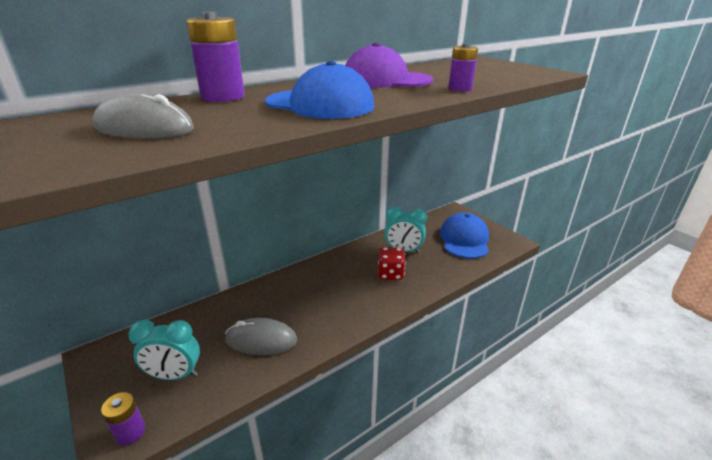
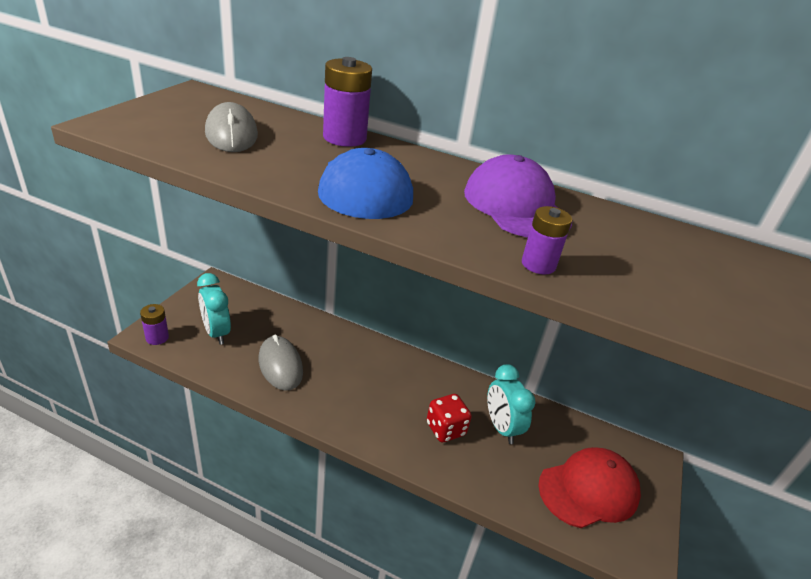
camera: 55 degrees right, 5 degrees up
blue cap [440,212,489,258] -> red cap [538,447,641,528]

